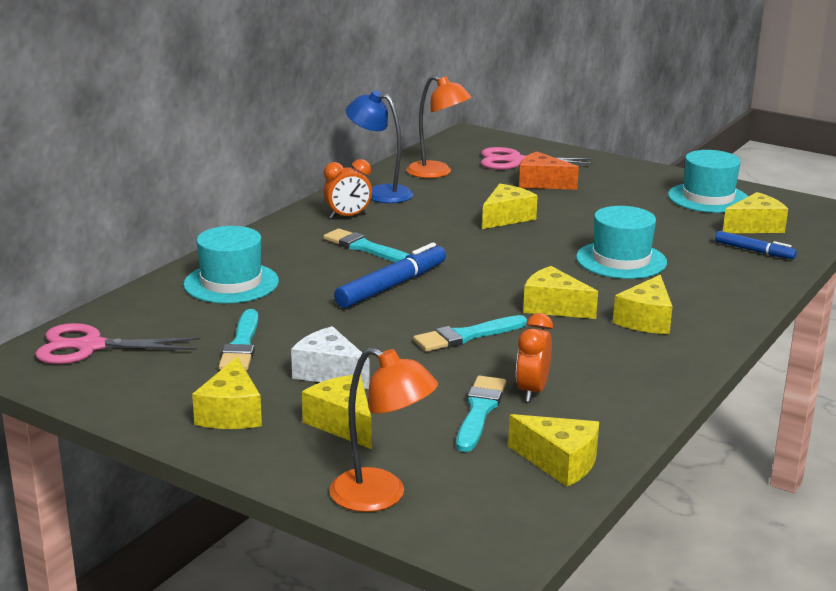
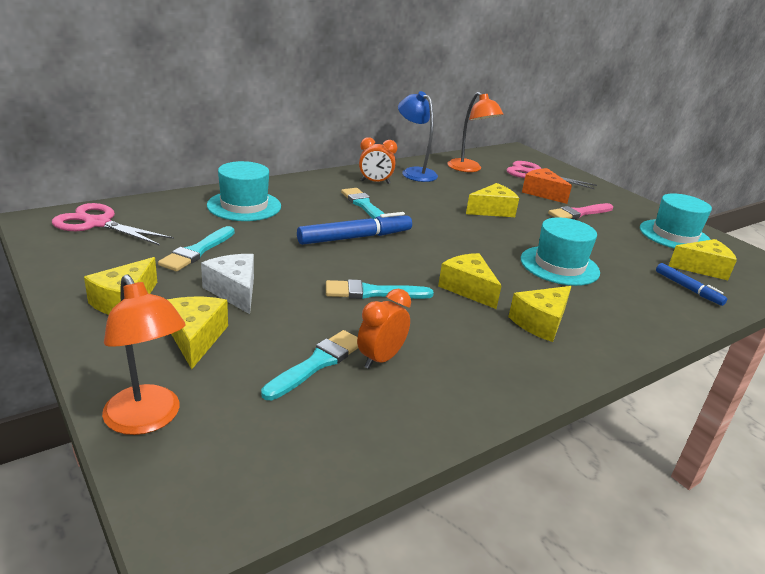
camera: 20 degrees right, 5 degrees up
yellow cheese [508,414,599,487] -> none
none -> pink brush [548,203,613,219]

